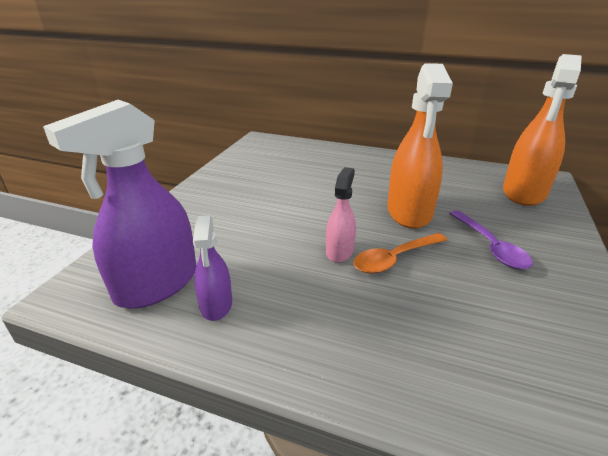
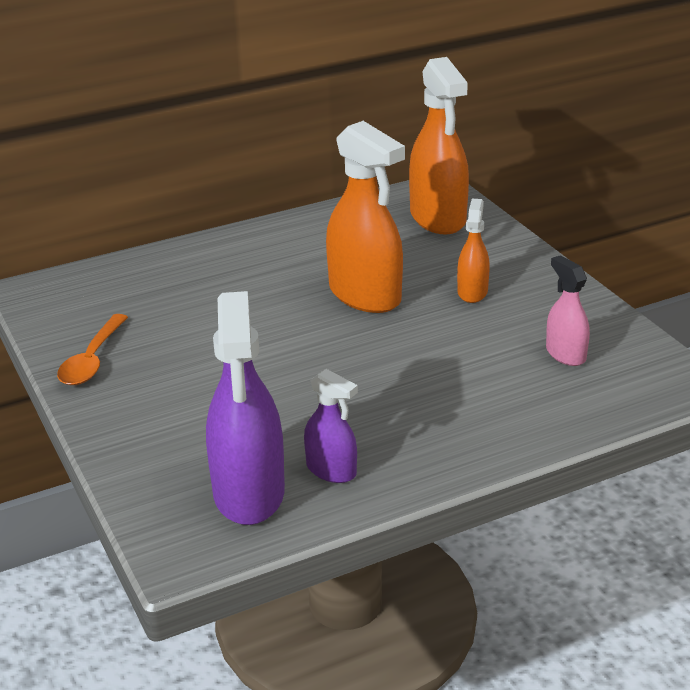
camera: 45 degrees left, 0 degrees up
pink spray bottle [326,167,356,263] -> pink spray bottle moved to [546,255,590,366]
orange spoon [353,233,447,274] -> orange spoon moved to [57,314,128,385]
purple spoon [449,210,533,270] -> orange spray bottle [457,199,490,303]

